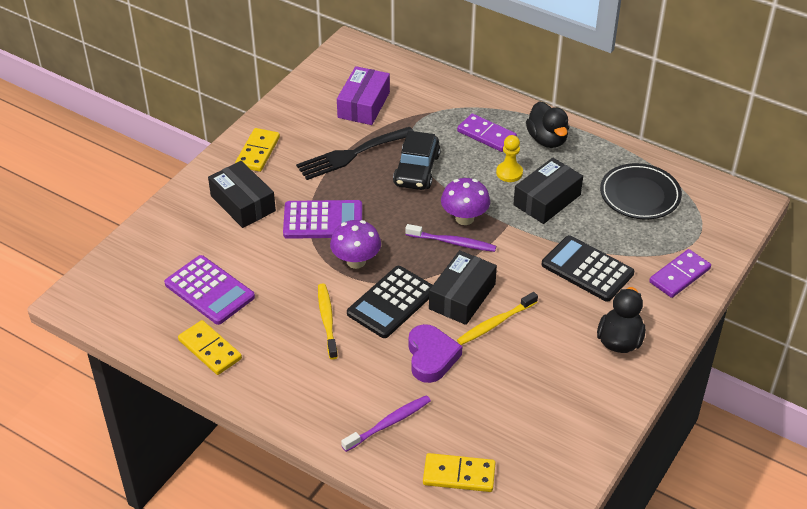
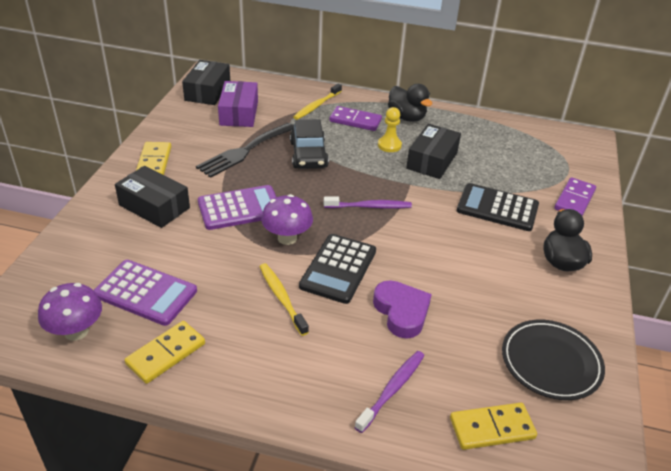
camera: 20 degrees left, 5 degrees down
yellow domino [178,320,242,375] -> yellow domino turned 75 degrees counterclockwise [125,321,205,384]
black box [429,250,497,325] -> black box moved to [182,60,230,105]
purple mushroom [441,178,490,225] -> purple mushroom moved to [38,283,102,341]
yellow toothbrush [457,292,538,345] -> yellow toothbrush moved to [293,83,342,120]
black plate [600,163,682,219] -> black plate moved to [502,320,605,400]

